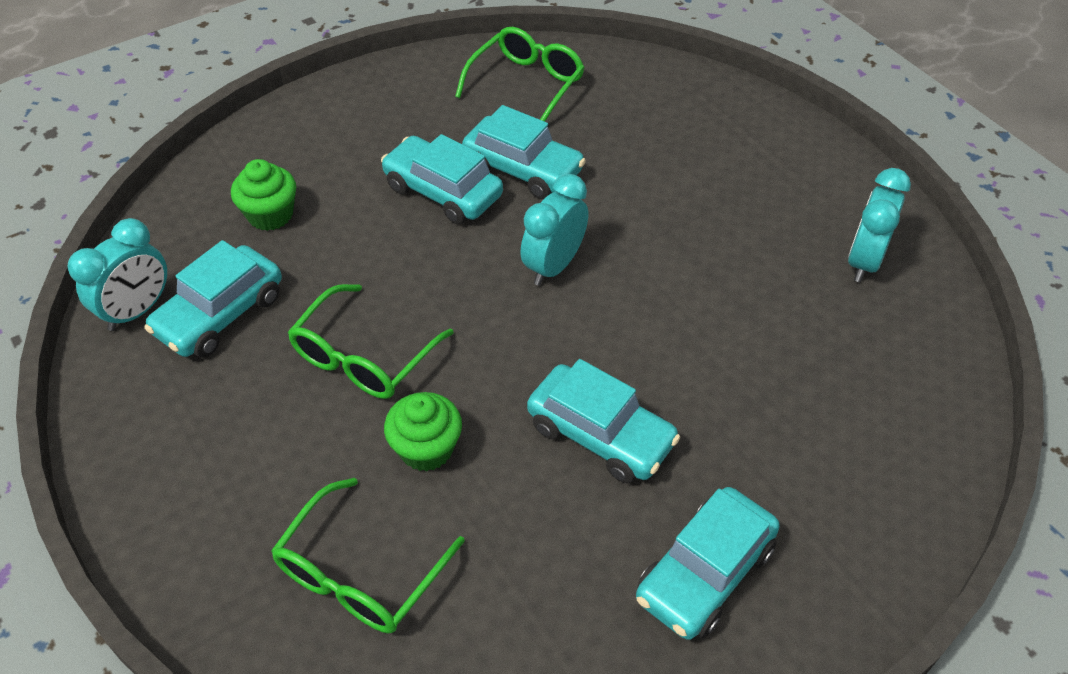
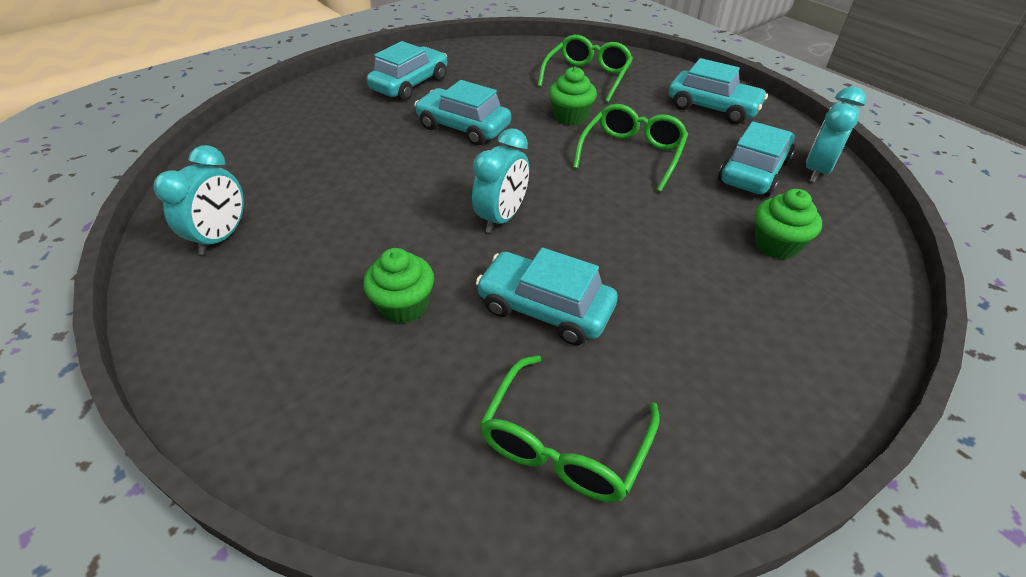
camera: 175 degrees right, 5 degrees down
turquoise car [381,134,503,224] -> turquoise car moved to [669,58,768,124]
none -> green cupcake [363,248,434,324]

